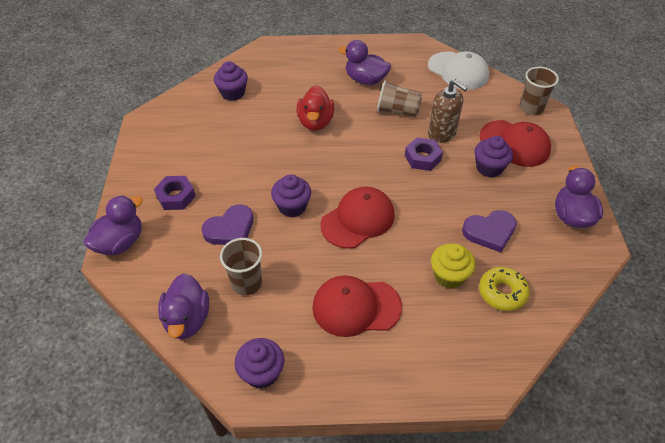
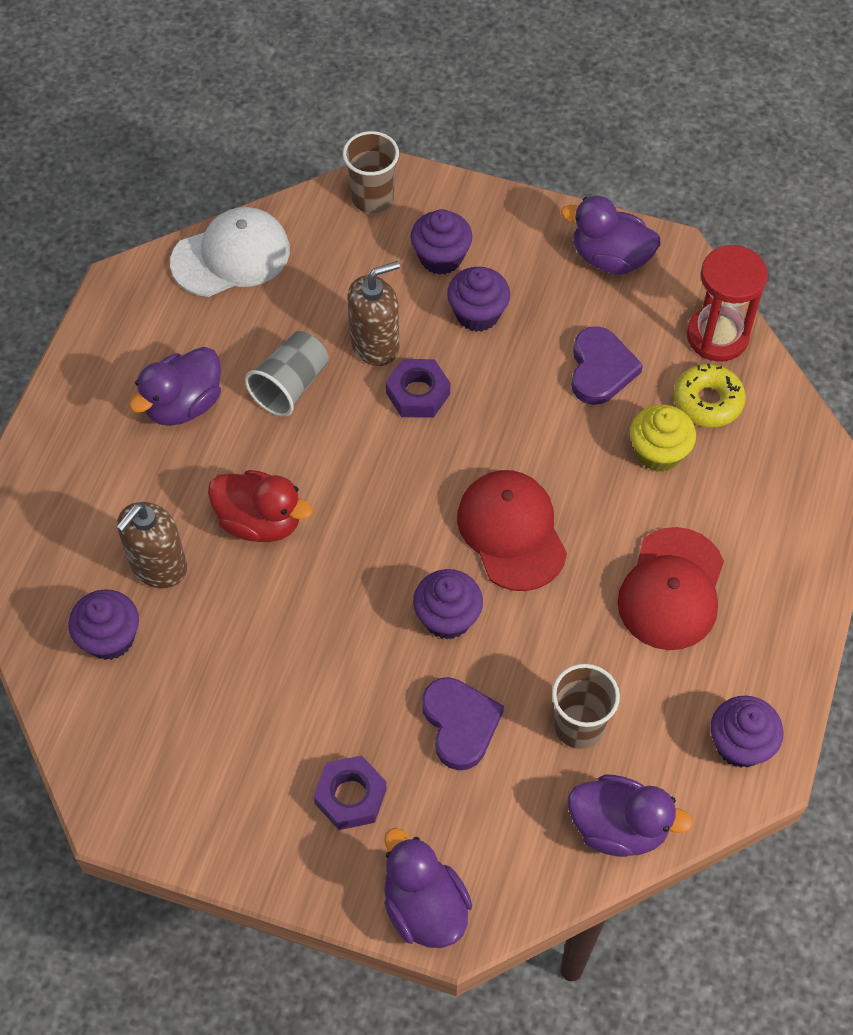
camera: 70 degrees left, 10 degrees up
brown cup [377,81,423,117] -> grey cup [245,331,329,417]
red cap [480,120,551,167] -> purple cupcake [411,209,472,275]
none -> brown soap dispenser [117,502,187,588]
none -> red hourglass [687,245,768,361]

